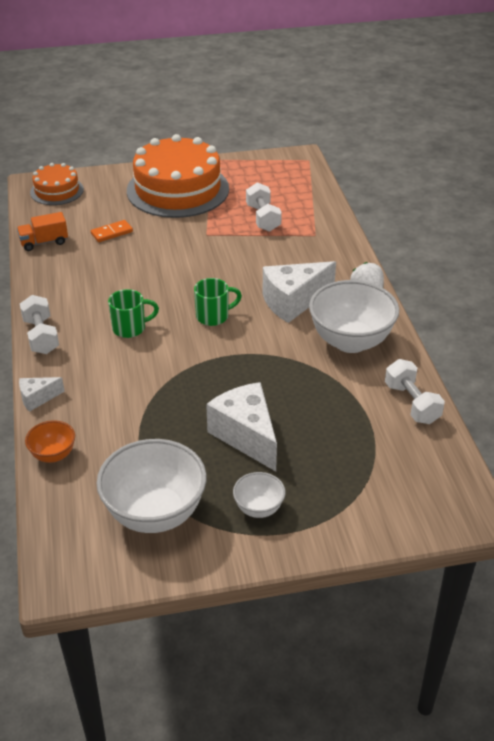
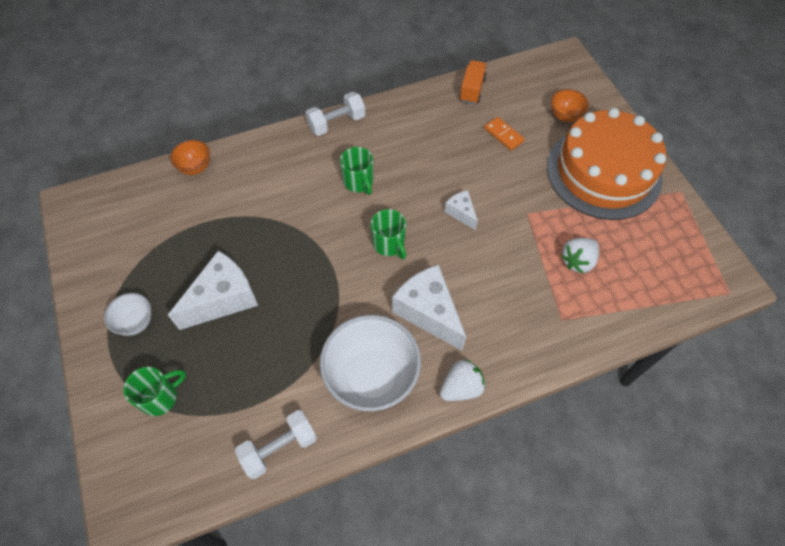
camera: 80 degrees right, 20 degrees up
orange truck [17,212,68,251] -> orange truck turned 45 degrees clockwise [459,60,487,104]
white cheese [19,377,65,412] -> white cheese moved to [445,190,478,230]
orange cake [30,163,84,205] -> none
white bowl [96,439,207,533] -> none
white dumbbell [246,182,282,232] -> white strawberry [561,238,599,273]
none -> green mug [123,367,186,416]
none -> orange bowl [551,89,589,122]

